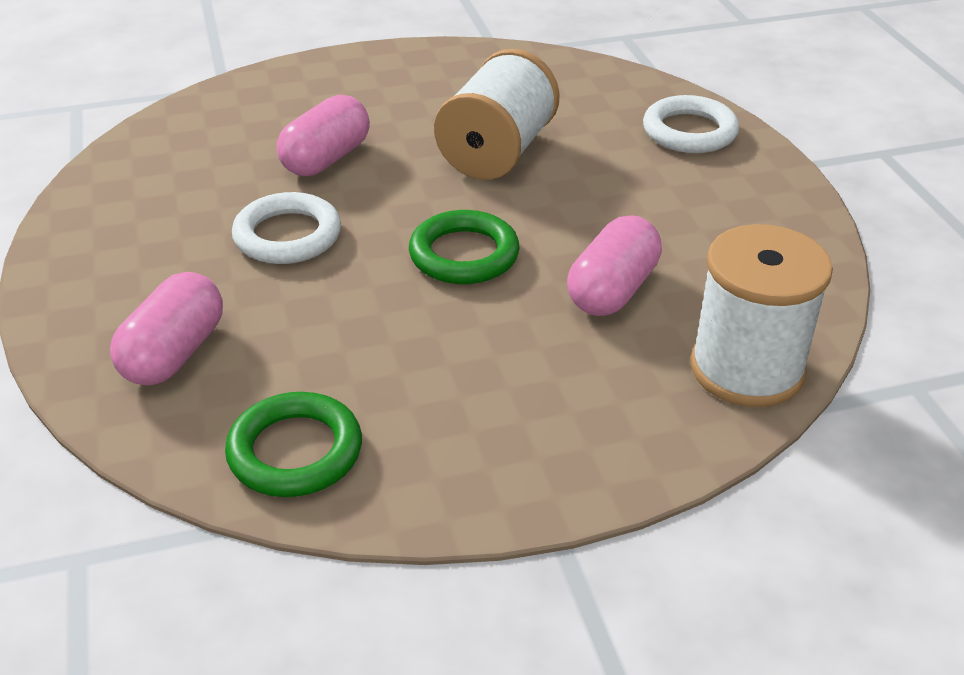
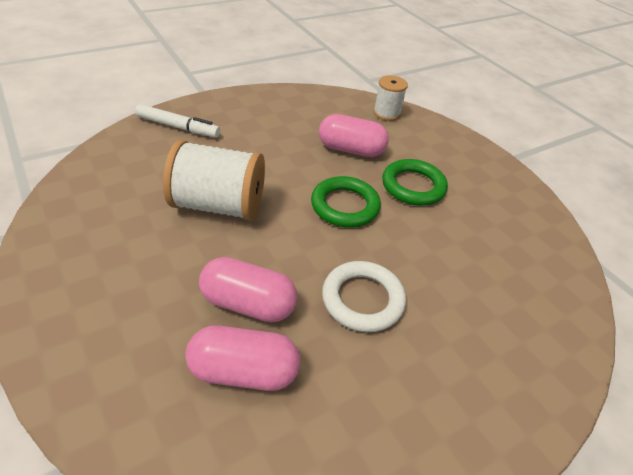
camera: 110 degrees left, 5 degrees up
pink capsule [110,272,223,386] -> pink capsule moved to [185,325,300,391]
green ring [225,392,362,497] -> green ring moved to [382,159,448,206]
white ring [643,95,739,153] -> white marker [135,104,220,138]
white spool [690,224,833,407] -> white spool [373,75,408,121], size x0.56

